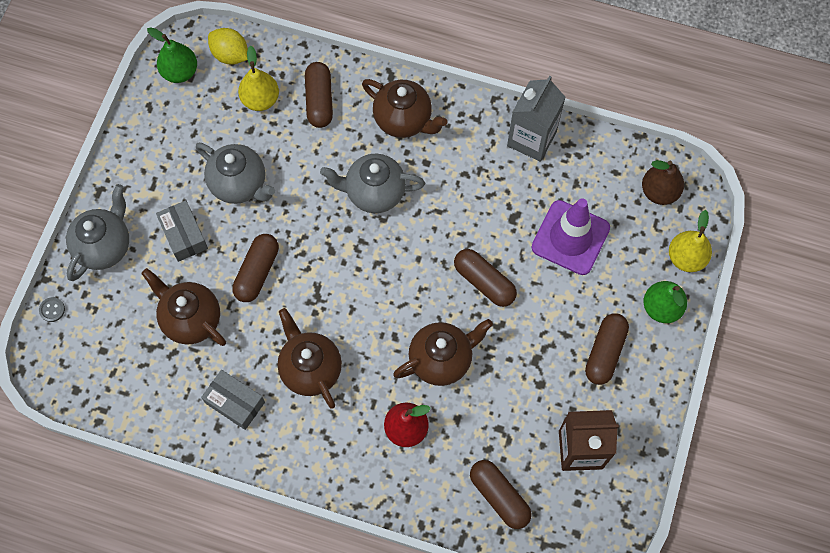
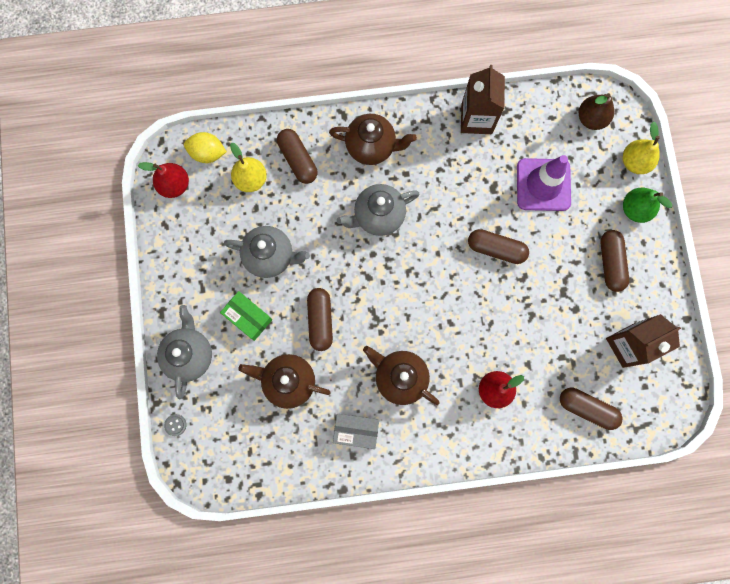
camera: 25 degrees left, 10 degrees up
green pear [147,27,197,83] -> red pear [138,162,189,198]
grey box [156,200,208,262] -> green box [220,291,272,341]
brown teapot [393,319,493,386] -> none
grey carton [507,76,566,162] -> brown carton [461,65,505,134]

